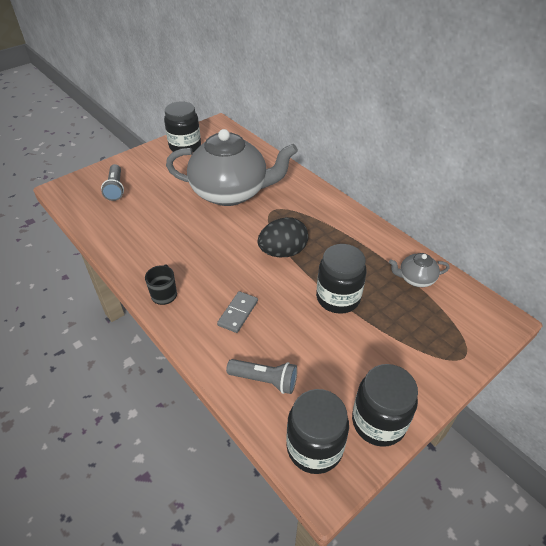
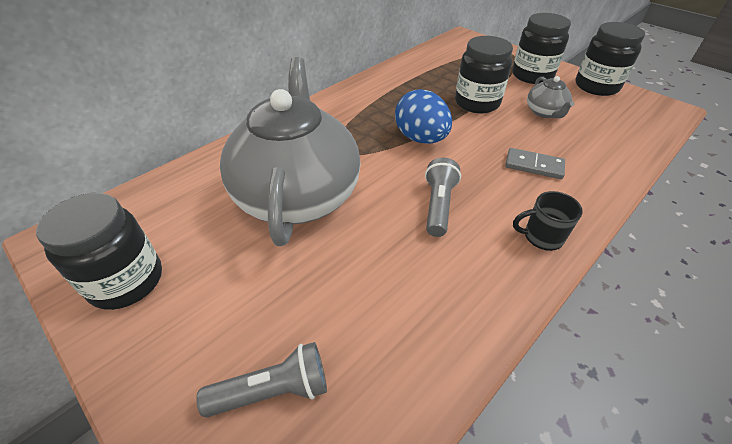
camera: 95 degrees left, 0 degrees up
grey flashlight [226,359,297,394] -> grey flashlight moved to [425,158,461,237]
black egg [258,217,308,257] -> blue egg [395,89,452,144]
black jar [286,389,349,474] -> black jar moved to [512,13,571,84]
grey teapot [389,253,450,287] -> grey teapot moved to [527,76,575,118]

